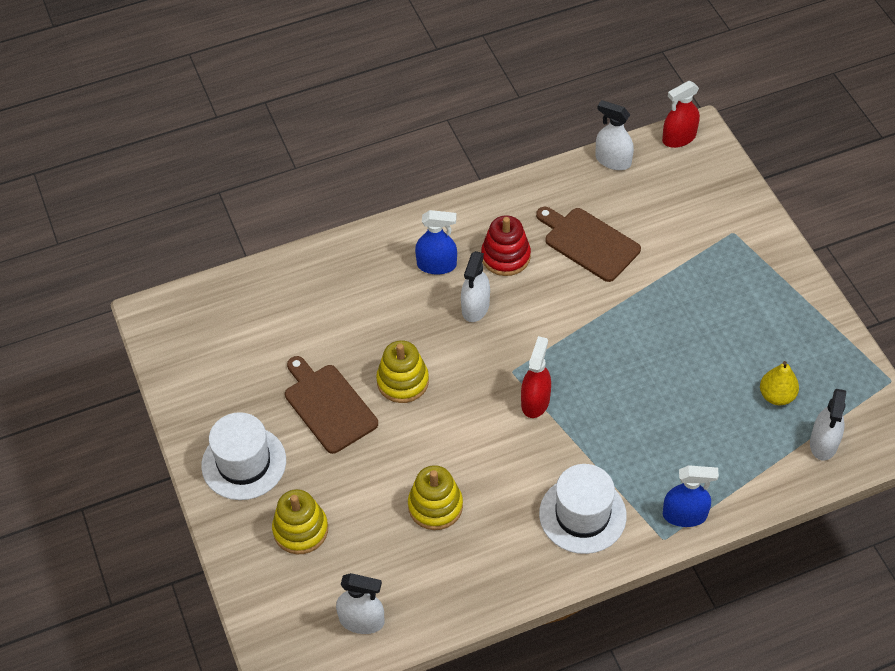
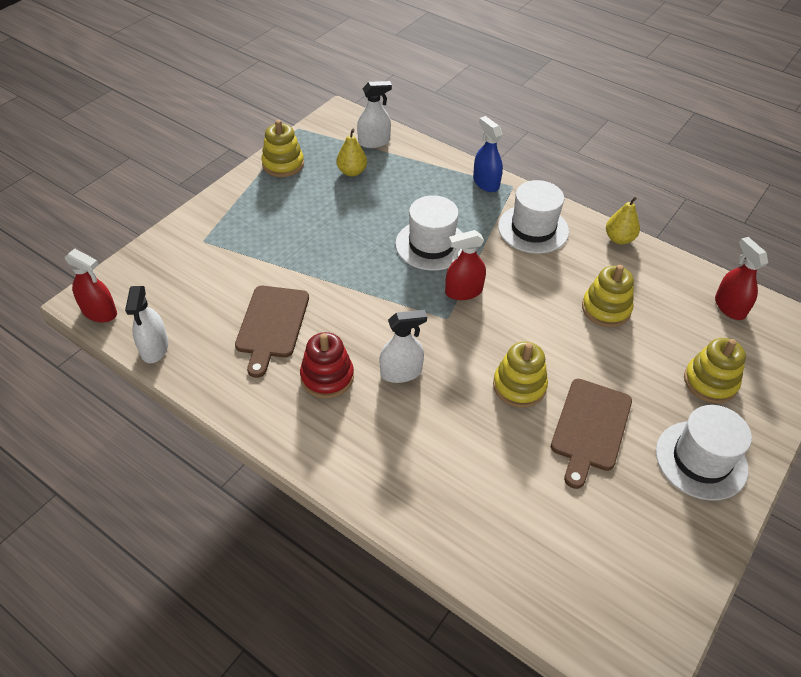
camera: 125 degrees left, 5 degrees down
white spray bottle [336,573,385,634] -> red spray bottle [715,237,768,320]
blue spray bottle [415,210,457,275] -> none
none -> yellow stacking toy [261,120,304,177]
none -> white hat [395,195,462,271]
none -> yellow pear [606,197,640,244]

